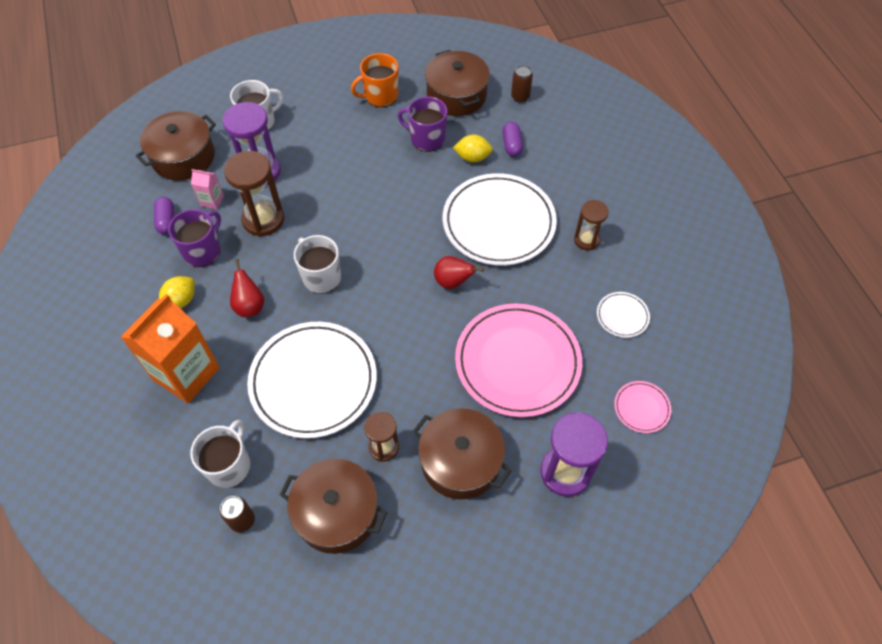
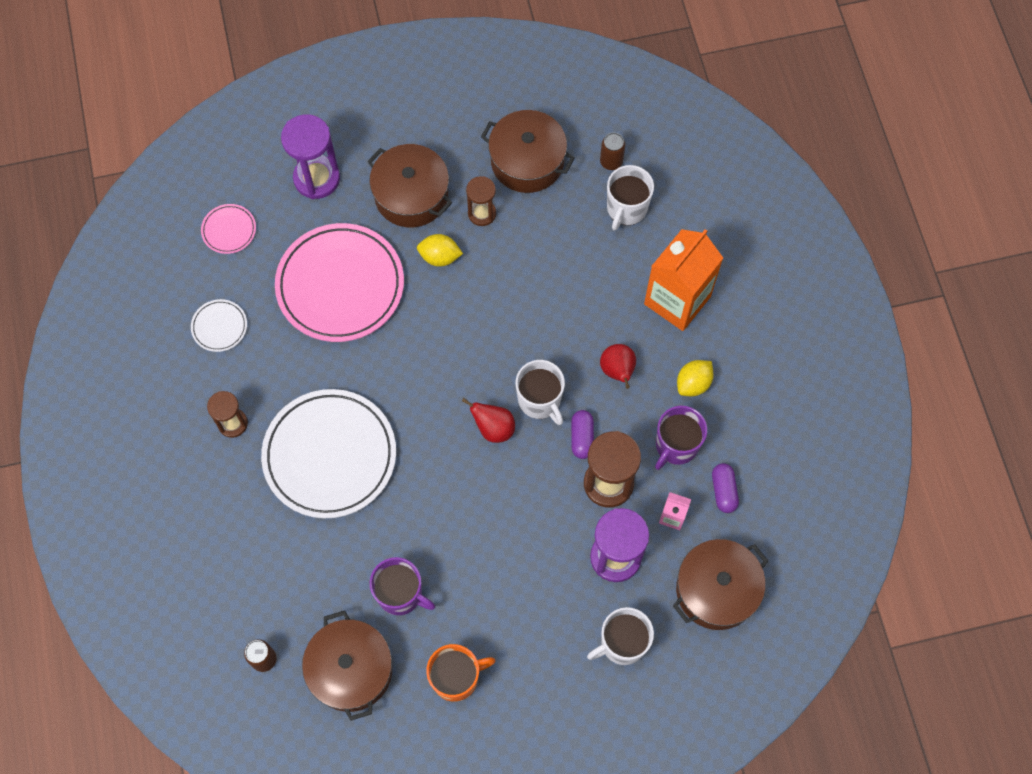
camera: 175 degrees left, 10 degrees up
white plate [247,322,377,439] -> none
red pear [434,256,484,289] -> red pear moved to [462,398,515,443]
yellow lemon [453,135,493,163] -> yellow lemon moved to [417,234,463,267]
purple capsule [502,122,523,157] -> purple capsule moved to [571,410,594,459]

